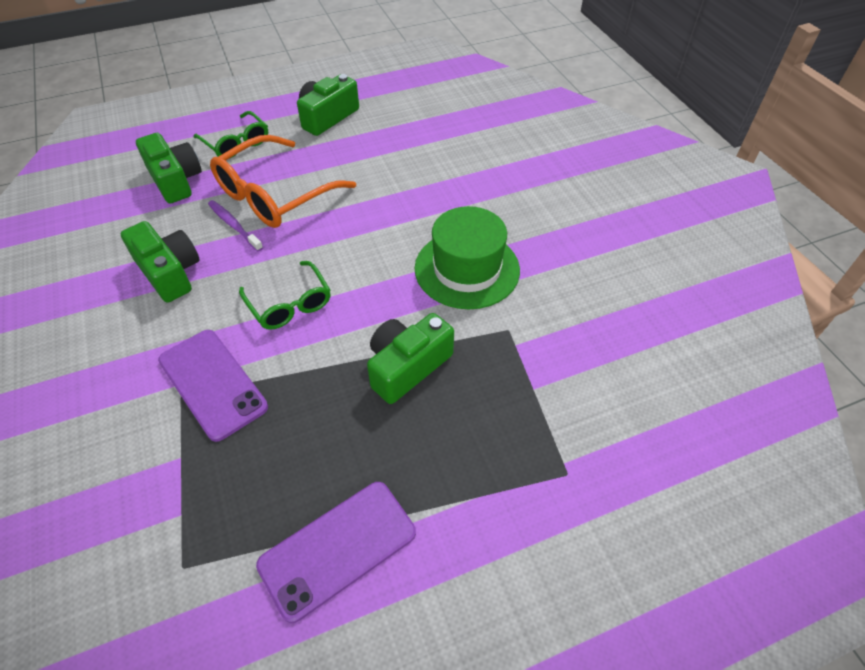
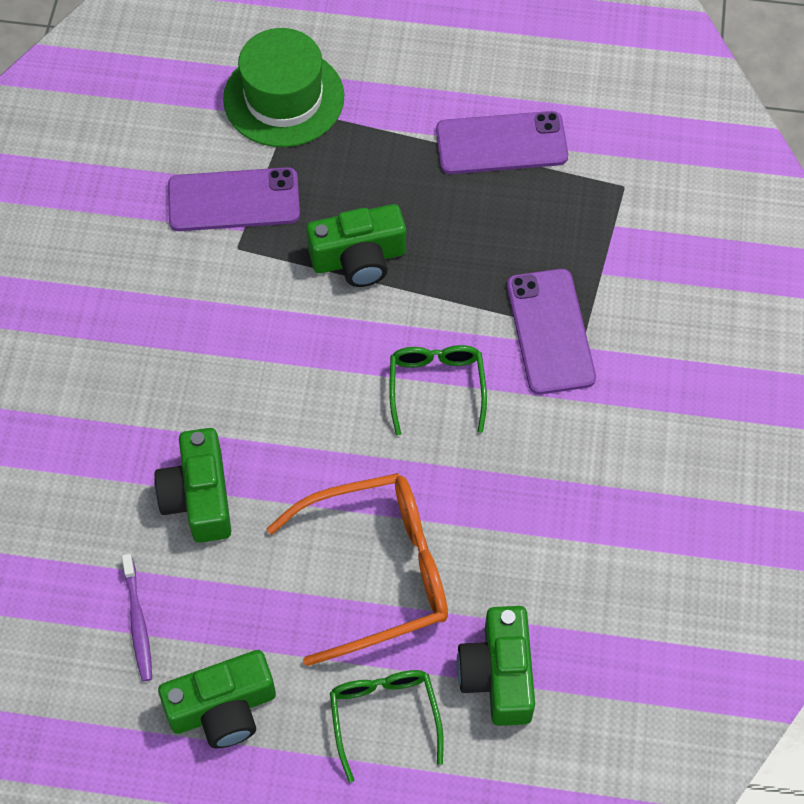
camera: 150 degrees left, 10 degrees up
green camera [120,221,200,303] -> green camera moved to [154,428,231,543]
purple toothbrush [208,200,263,252] -> purple toothbrush moved to [122,554,152,681]
green hat [415,206,520,309] -> green hat moved to [223,28,344,147]
none -> purple phone [168,167,300,231]

